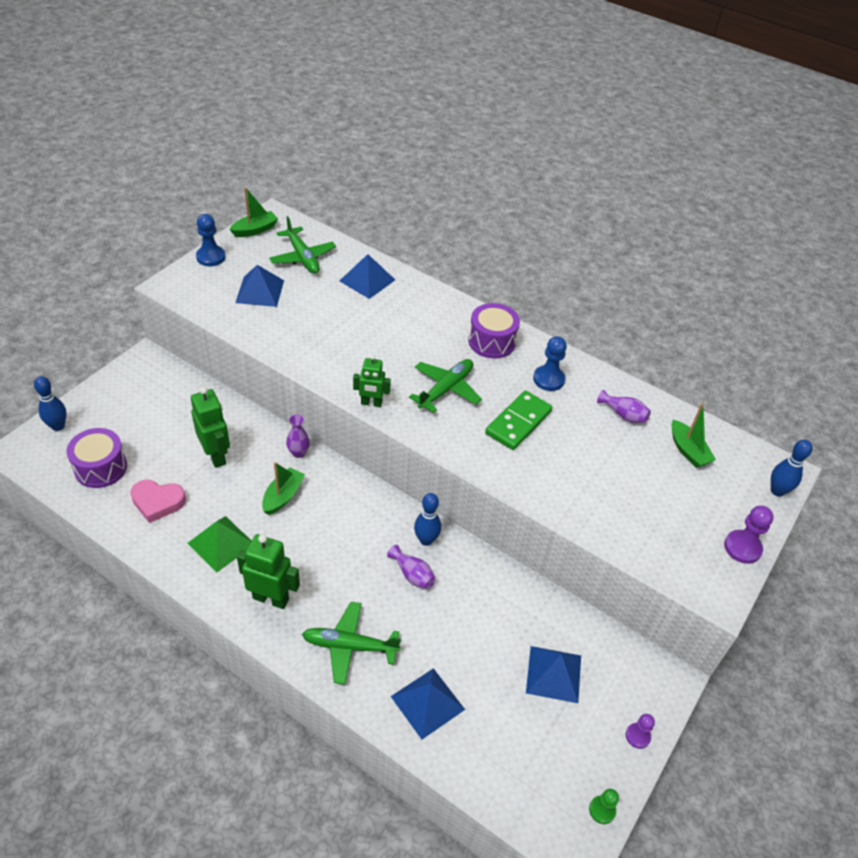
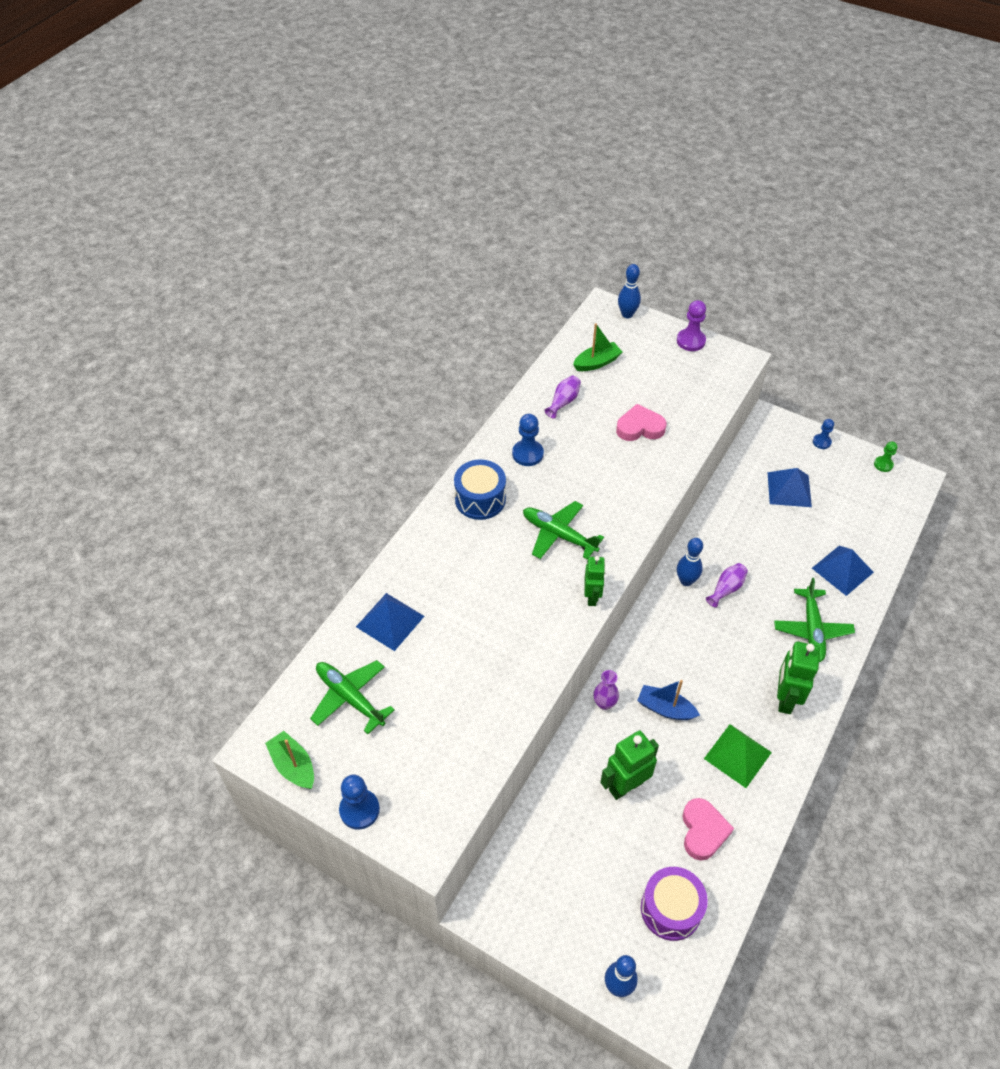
camera: 90 degrees left, 5 degrees up
blue pyramid [235,265,284,307] -> none
green boat [262,462,305,515] -> blue boat [637,680,700,720]
green plane [269,216,336,274] -> green plane turned 105 degrees counterclockwise [310,660,395,734]
purple drum [468,303,520,359] -> blue drum [454,459,506,520]
green domino [485,391,553,450] -> none
purple pawn [626,714,655,749] -> blue pawn [813,419,834,449]
none -> pink heart [616,404,666,441]

